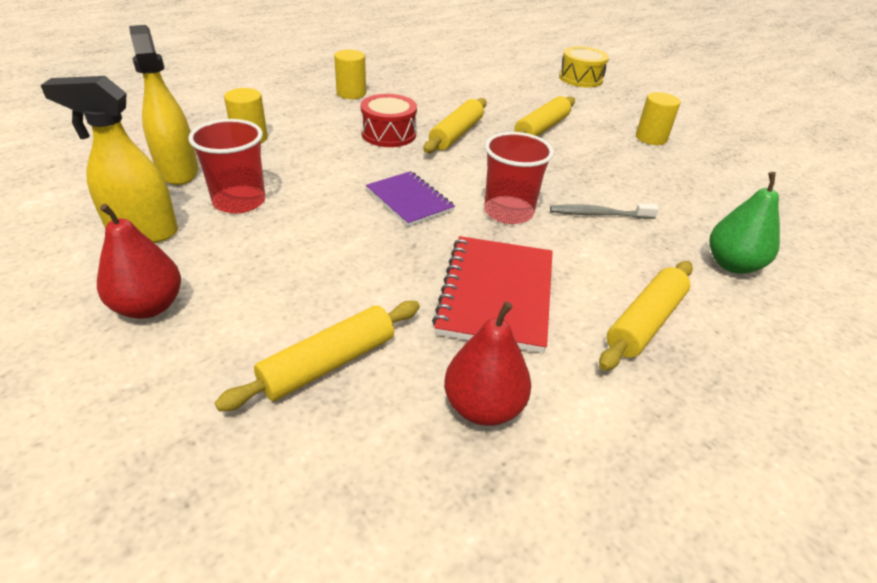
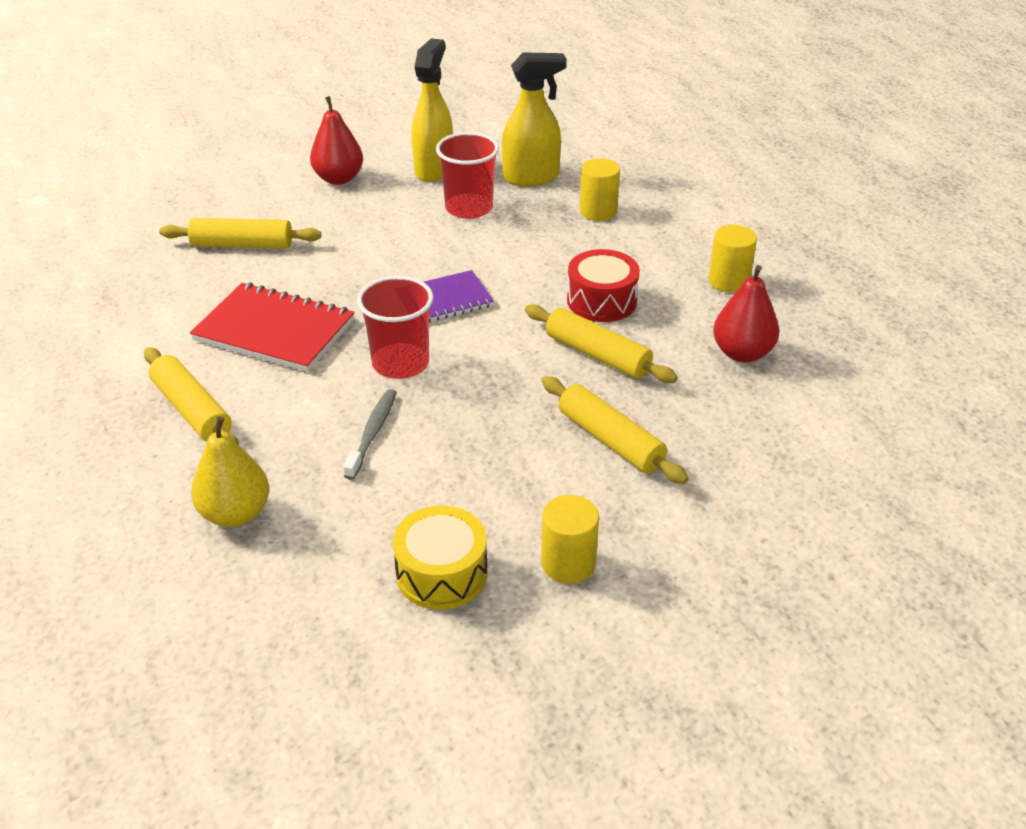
camera: 105 degrees right, 0 degrees up
yellow rolling pin [215,301,420,412] -> yellow rolling pin turned 60 degrees counterclockwise [159,218,321,248]
red pear [444,302,531,426] -> red pear moved to [713,265,779,362]
yellow drum [559,46,609,87] -> yellow drum moved to [393,506,487,610]
green pear [710,172,780,274] -> yellow pear [191,416,269,527]

